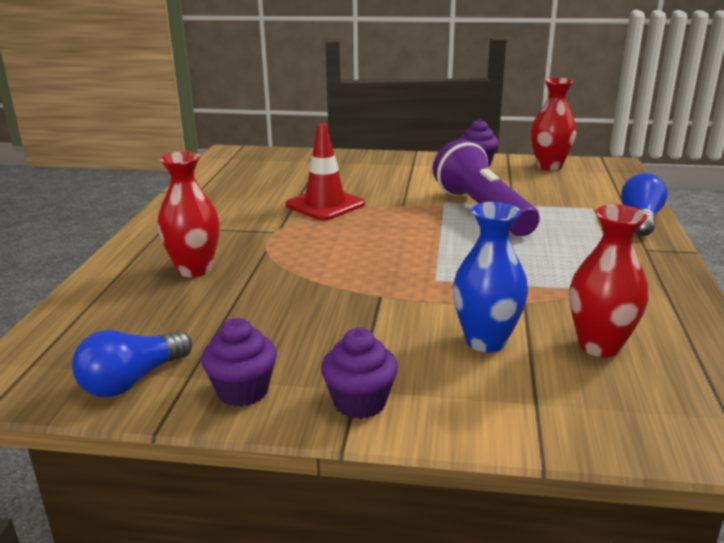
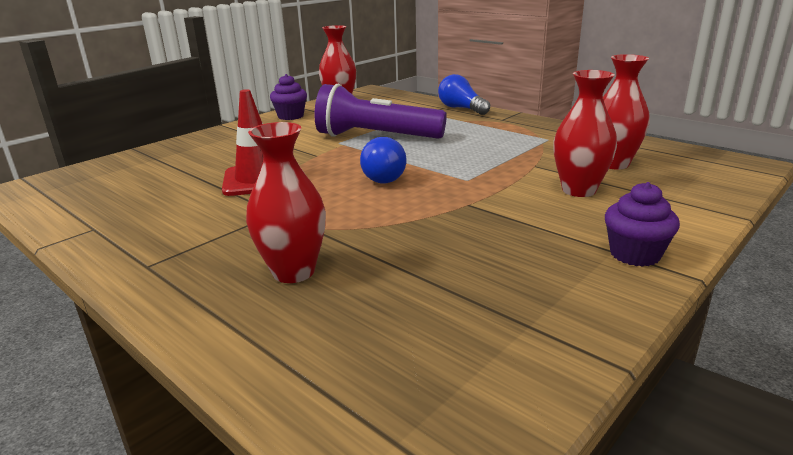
camera: 55 degrees left, 0 degrees up
blue light bulb [72,330,192,397] -> blue light bulb moved to [360,137,407,183]
purple cupcake [201,318,277,407] -> none
blue vase [453,202,528,352] -> red vase [553,70,617,197]

